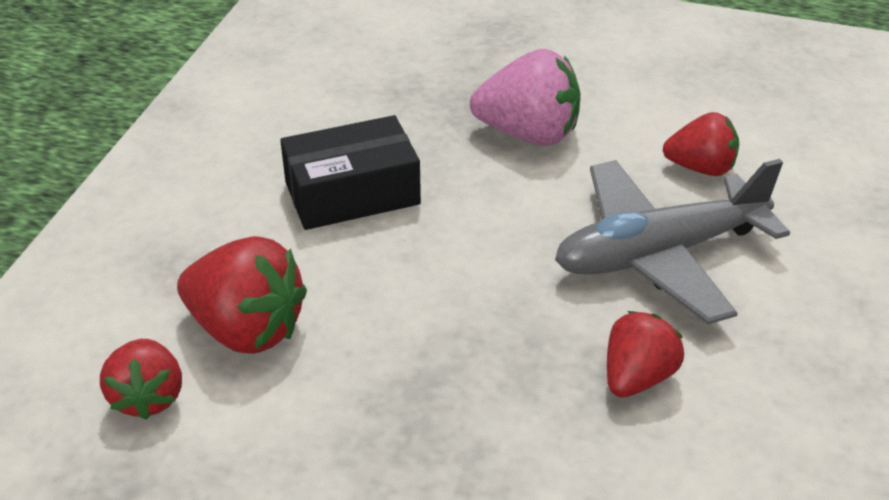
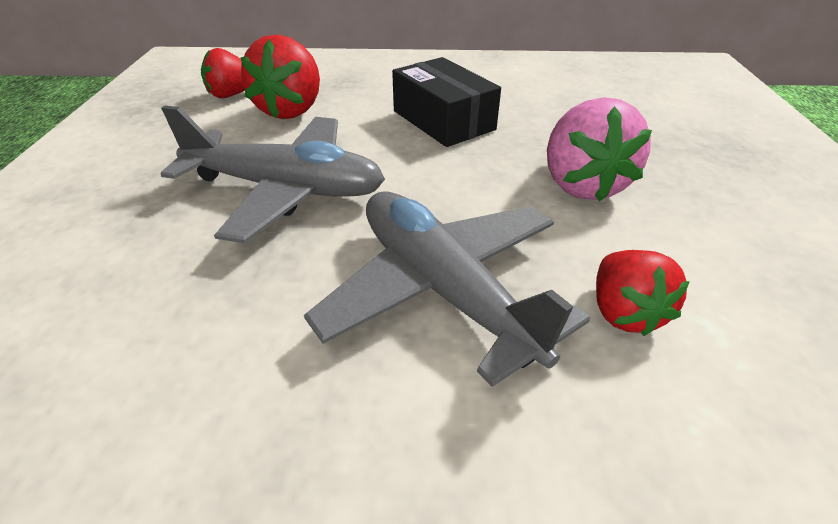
camera: 75 degrees right, 0 degrees up
red strawberry [607,311,684,398] -> none
none -> grey plane [161,106,385,243]

